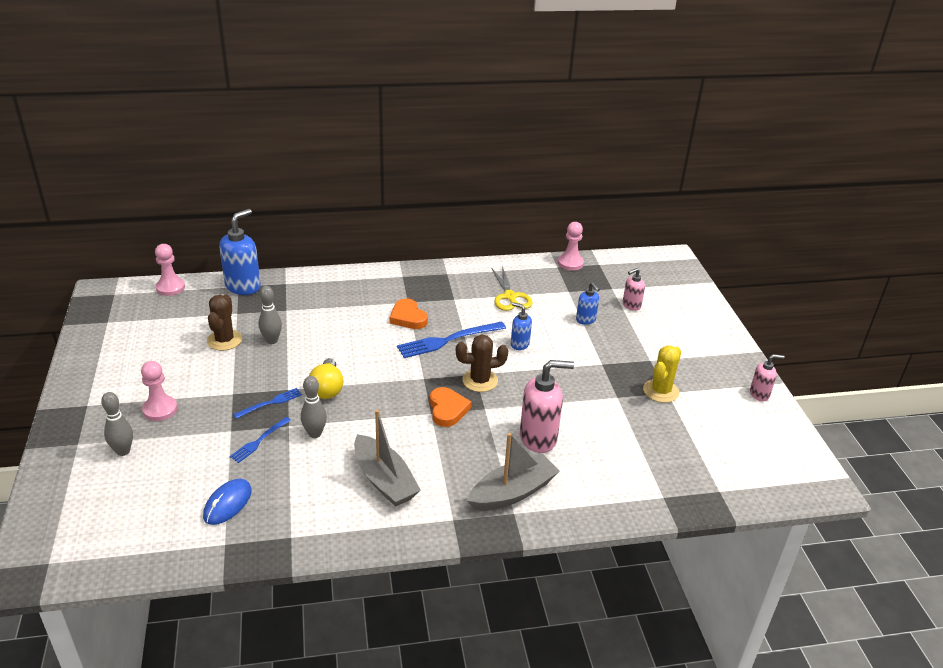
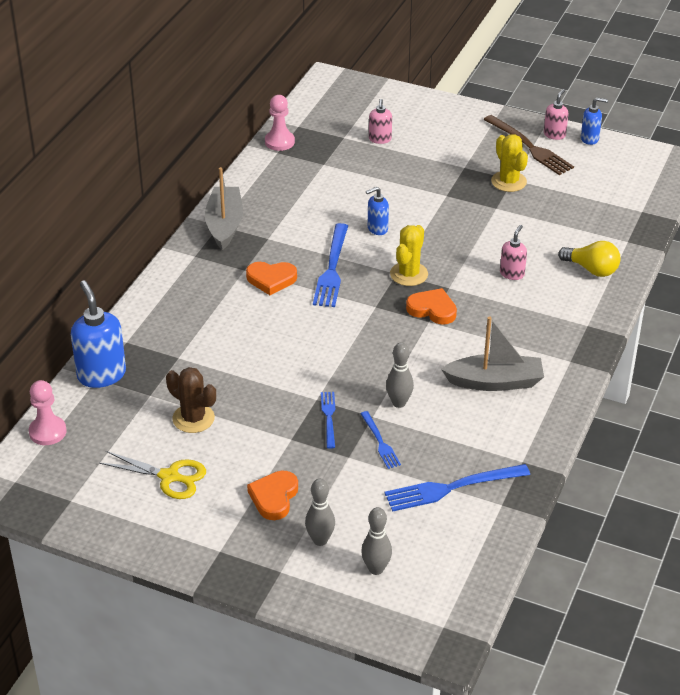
camera: 55 degrees left, 5 degrees up
pink pawn [141,361,178,421] -> orange heart [247,470,298,520]
blue mouse [203,479,252,525] -> blue fork [385,464,530,512]
grey bowling pin [259,286,282,344] -> grey bowling pin moved to [361,507,392,575]
yellow light bulb [309,358,344,399] -> yellow light bulb moved to [558,241,620,277]
brown cactus [456,334,508,392] -> yellow cactus [390,225,428,286]
grey boat [467,433,559,511] -> grey boat moved to [205,167,243,250]
yellow scissors [491,267,533,311] -> yellow scissors moved to [99,451,206,499]
pink soap dispenser [520,360,574,453] -> pink soap dispenser [500,225,527,280], size x0.55
blue soap dispenser [576,282,600,325] -> blue soap dispenser moved to [581,98,608,145]
none -> brown fork [483,115,574,175]

